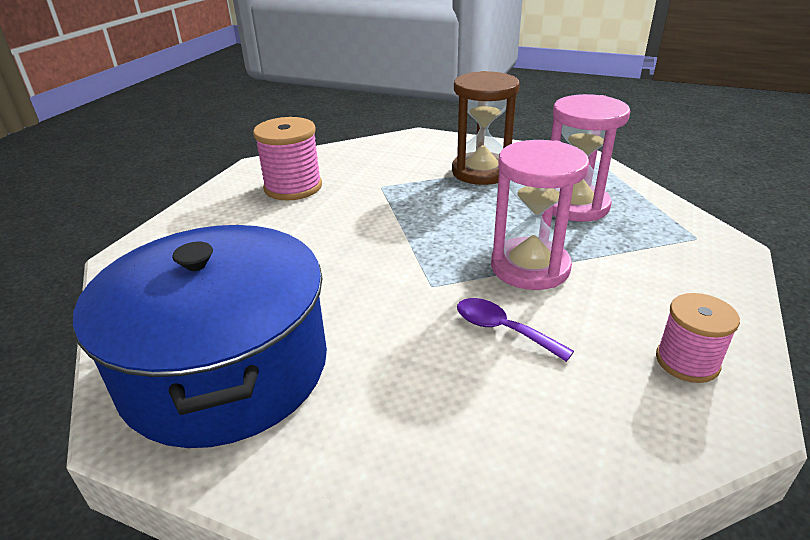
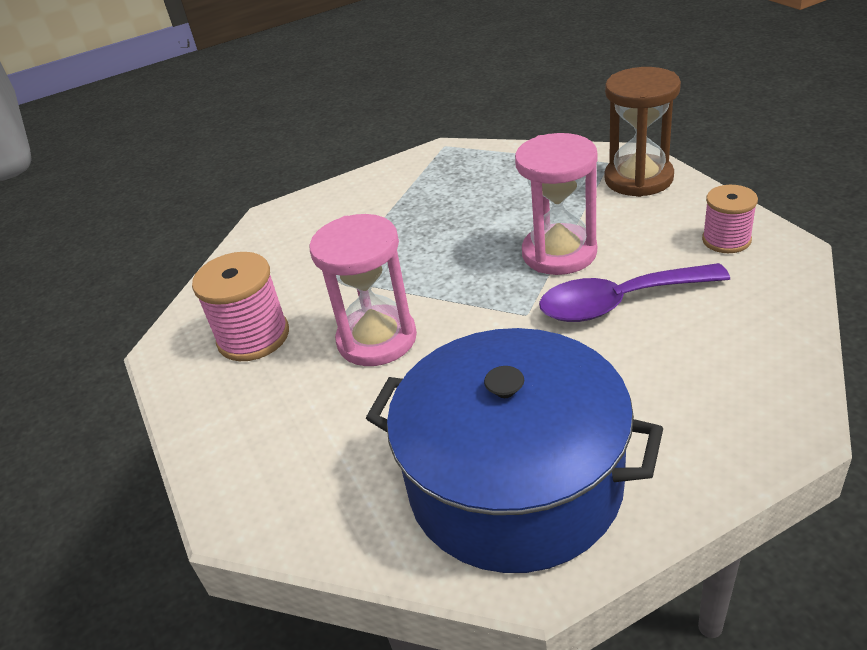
camera: 45 degrees left, 5 degrees up
brown hourglass [452,71,520,185] -> brown hourglass moved to [604,67,681,197]
purple spoon [457,298,574,362] -> purple spoon [539,263,730,322], size x1.73
pink hourglass [551,94,630,222] -> pink hourglass moved to [309,214,417,366]

